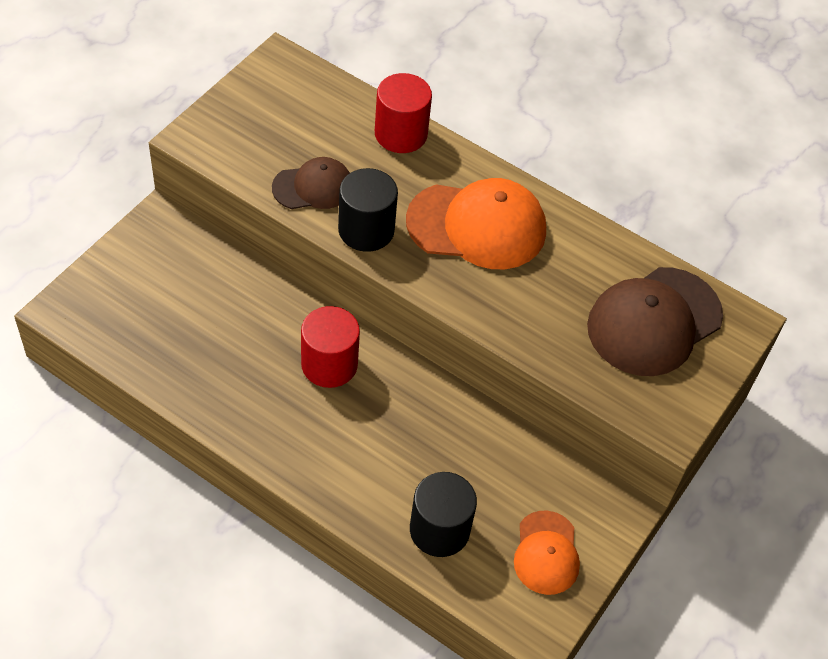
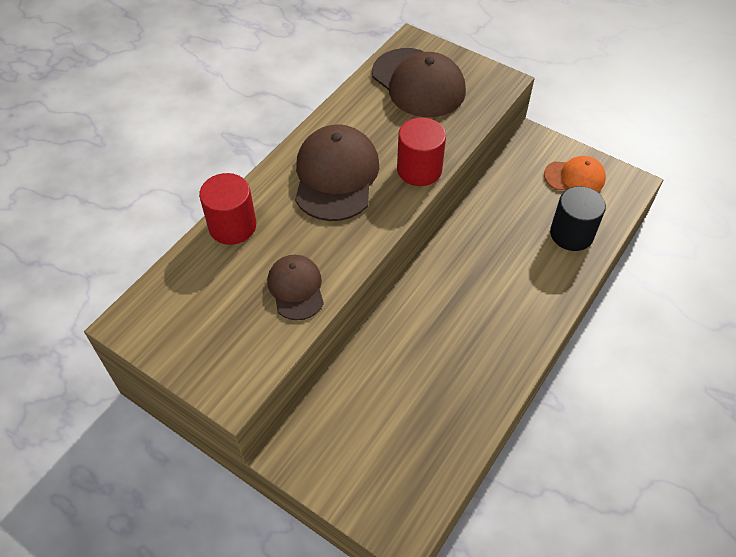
camera: 85 degrees left, 0 degrees up
red cylinder [301,306,360,388] -> red cylinder moved to [397,117,446,186]
black cylinder [338,168,398,252] -> none
orange cap [406,178,546,269] -> brown cap [295,124,379,221]

